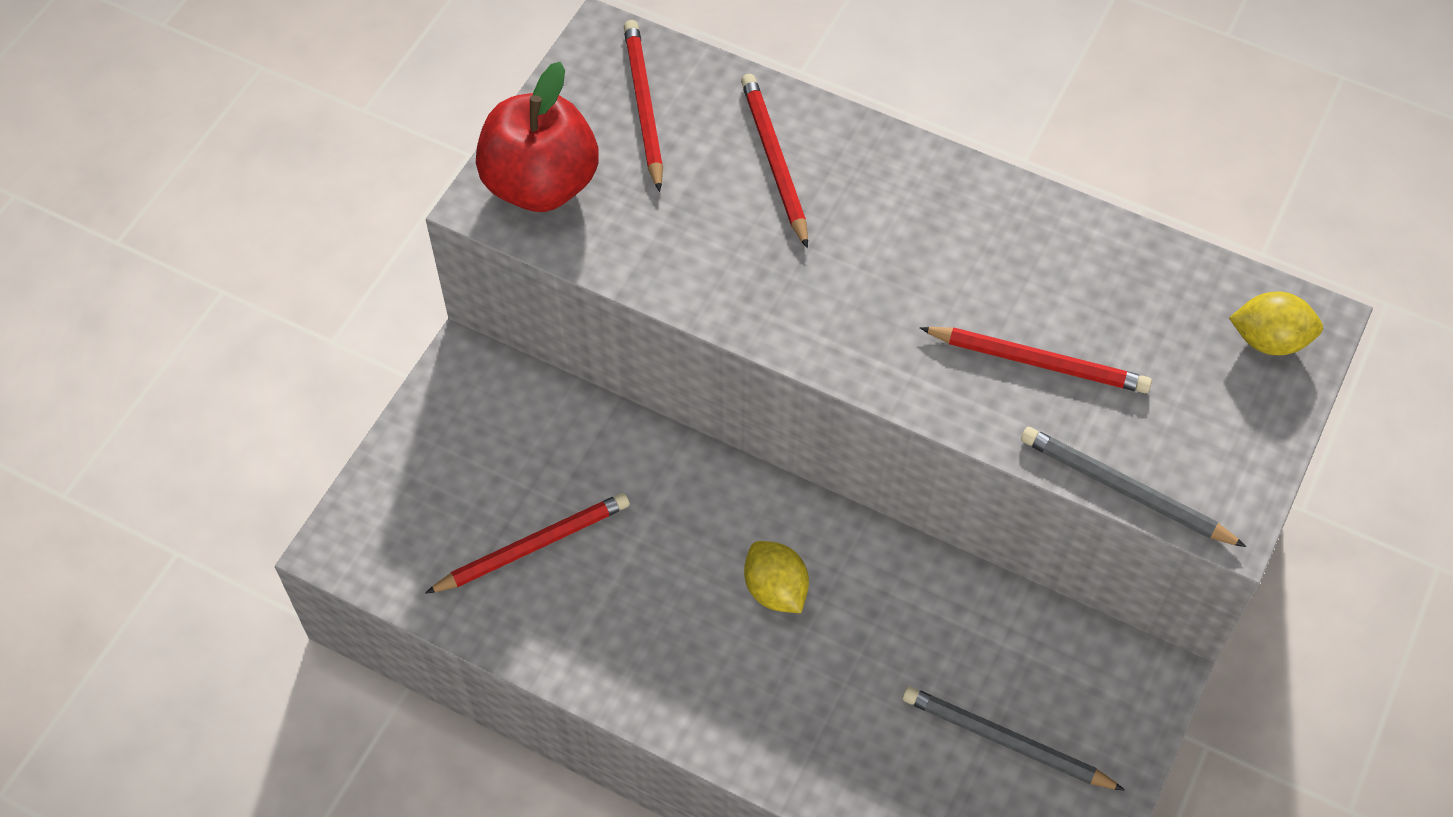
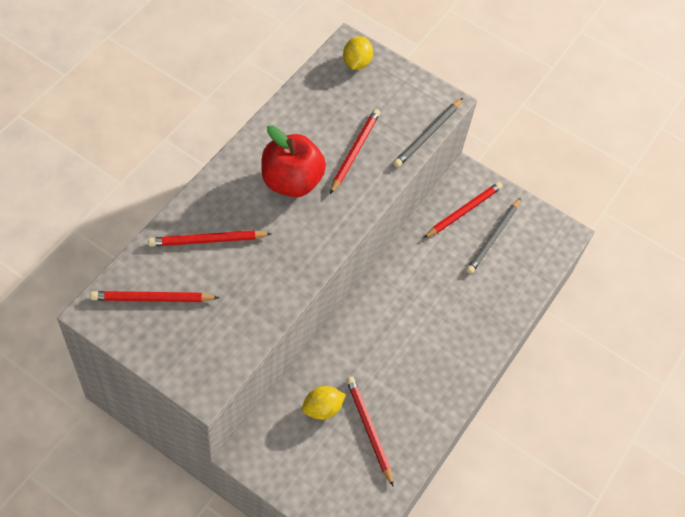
camera: 90 degrees left, 0 degrees up
red apple [476,62,598,212] -> red apple moved to [261,126,326,197]
yellow lemon [744,541,809,613] -> yellow lemon moved to [302,386,346,420]
none -> red pencil [424,182,503,238]

